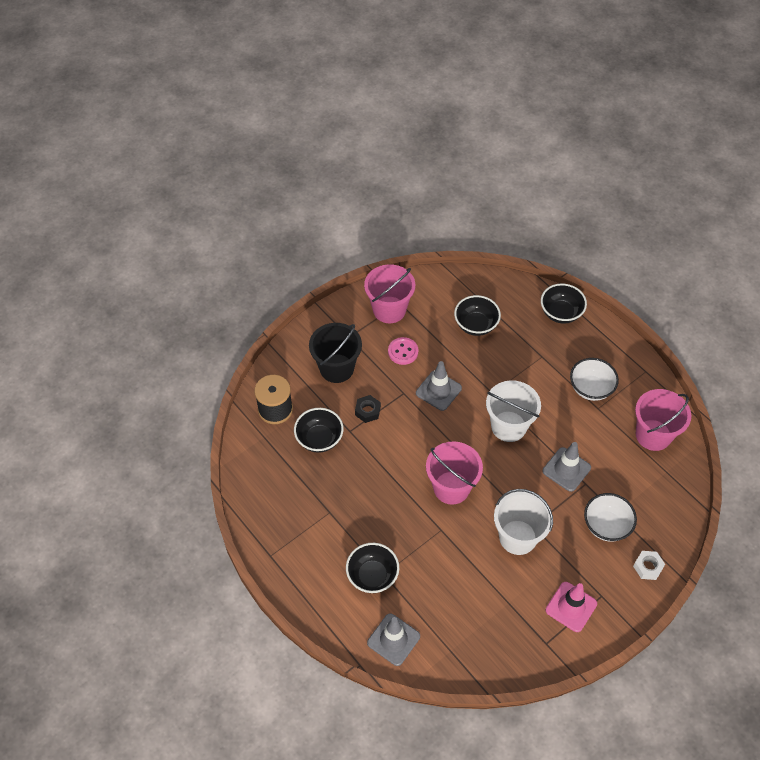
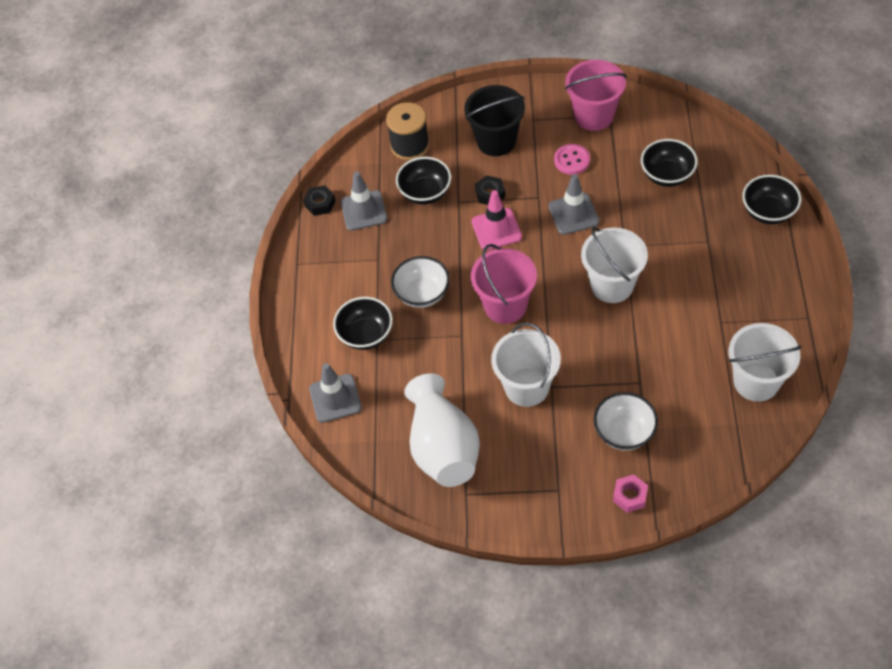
camera: 45 degrees right, 0 degrees up
grey traffic cone [543,442,591,492] -> grey traffic cone moved to [341,171,387,231]
pink traffic cone [546,582,597,632] -> pink traffic cone moved to [472,190,522,250]
white bowl [570,358,619,401] -> white bowl moved to [391,256,450,308]
white nut [633,551,665,580] -> pink nut [613,474,648,513]
pink bucket [635,389,691,451] -> white bucket [729,323,802,402]
none -> black nut [303,185,336,216]
none -> white vase [404,373,480,487]

